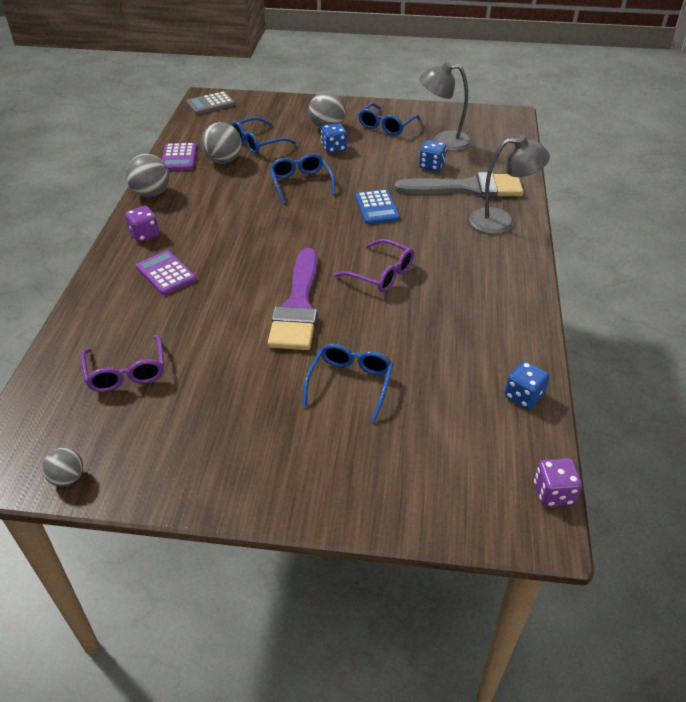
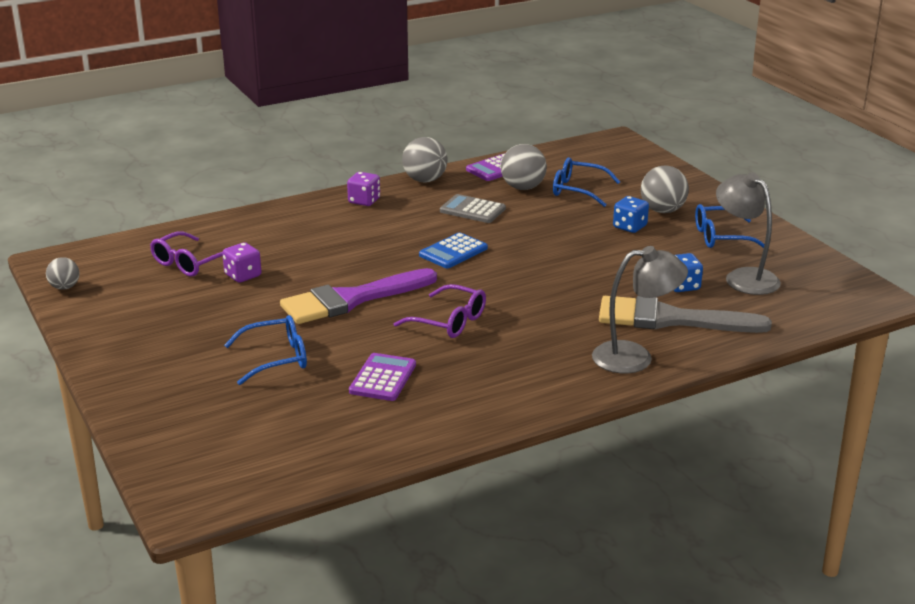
camera: 55 degrees right, 15 degrees down
purple calculator [136,251,197,295] -> purple calculator moved to [349,353,416,401]
grey calculator [187,91,235,114] -> grey calculator moved to [440,194,506,223]
blue glasses [269,153,336,204] -> none
purple glasses [333,239,414,292] -> purple glasses turned 60 degrees counterclockwise [394,284,486,338]
blue calculator [355,189,400,224] -> blue calculator moved to [419,232,488,268]
grey brush [394,172,524,198] -> grey brush turned 135 degrees clockwise [599,296,772,333]
grey lamp [469,135,550,234] -> grey lamp turned 60 degrees counterclockwise [592,246,688,373]
blue dice [505,361,550,409] -> none
purple dice [534,458,582,507] -> purple dice moved to [222,242,262,283]

